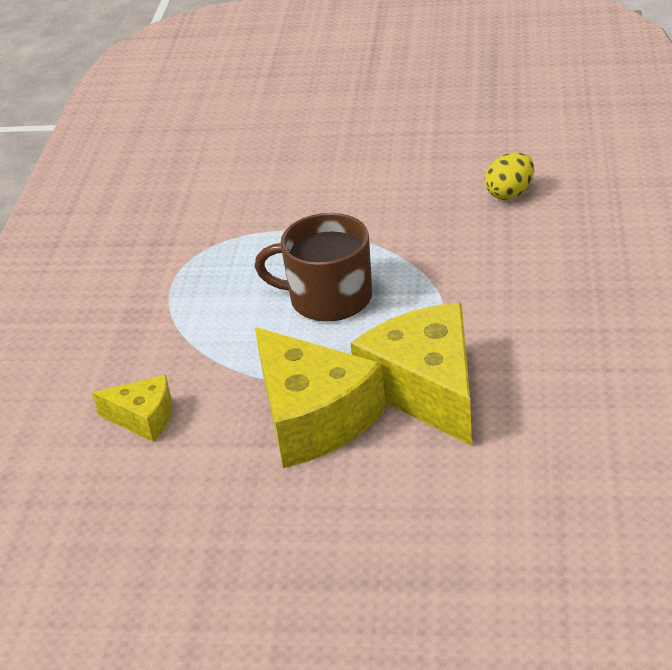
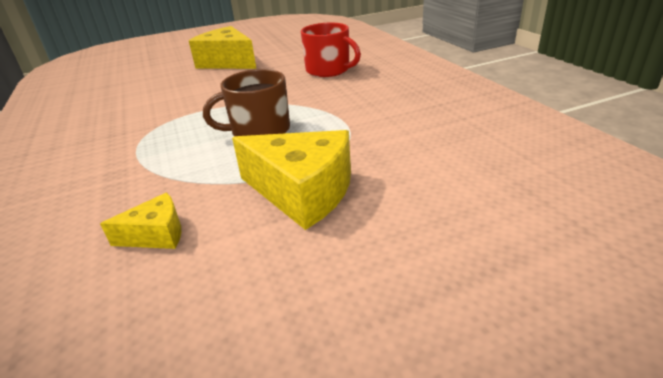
camera: 30 degrees left, 5 degrees down
yellow cheese [350,303,472,446] -> yellow cheese moved to [189,26,256,69]
yellow egg [485,153,534,200] -> red mug [301,23,361,77]

